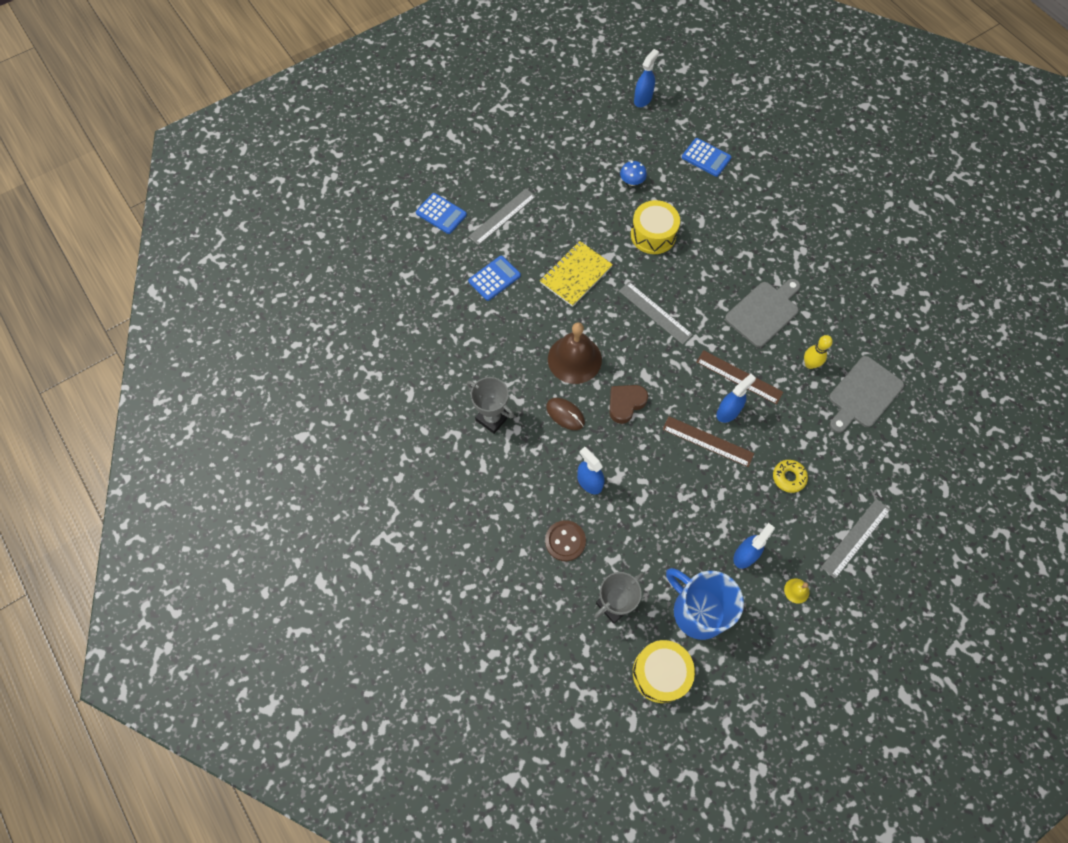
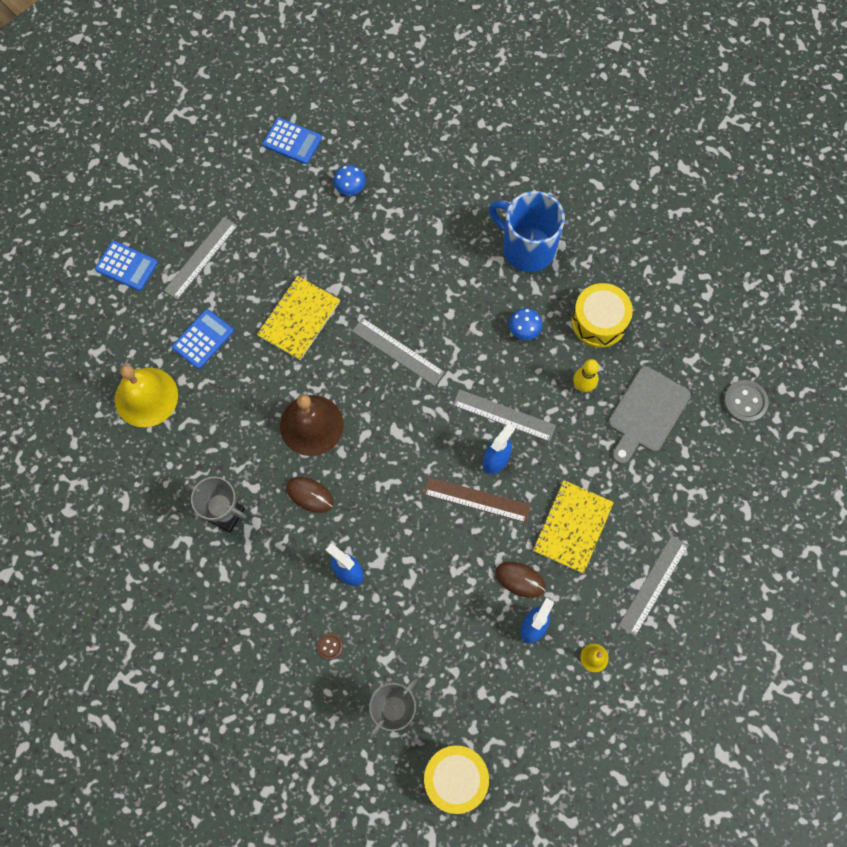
camera: 10 degrees left, 5 degrees up
brown button [545,520,586,561] -> brown button [317,633,343,660], size x0.56
brown heart [609,385,648,424] -> none
yellow drum [631,200,680,254] -> yellow drum moved to [571,283,633,348]
blue spray bottle [634,49,659,107] -> none
blue mug [666,568,744,640] -> blue mug moved to [489,191,565,272]
blue calculator [682,138,731,177] -> blue calculator moved to [263,118,322,164]
brown ruler [697,350,783,405] -> grey ruler [453,389,556,442]
grey cutting board [725,279,801,347] -> blue mushroom [509,308,542,340]
yellow donut [773,460,808,493] -> yellow notebook [533,480,614,573]
none -> yellow bell [115,365,178,427]
none -> brown mouse [495,562,546,598]
none -> grey button [723,380,769,423]

